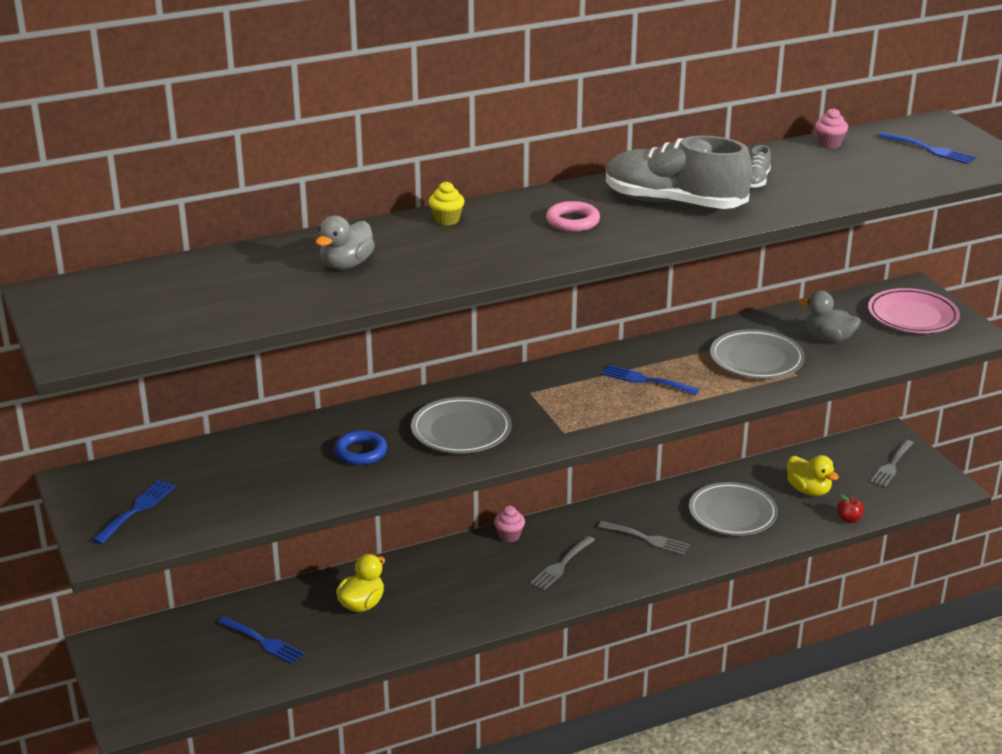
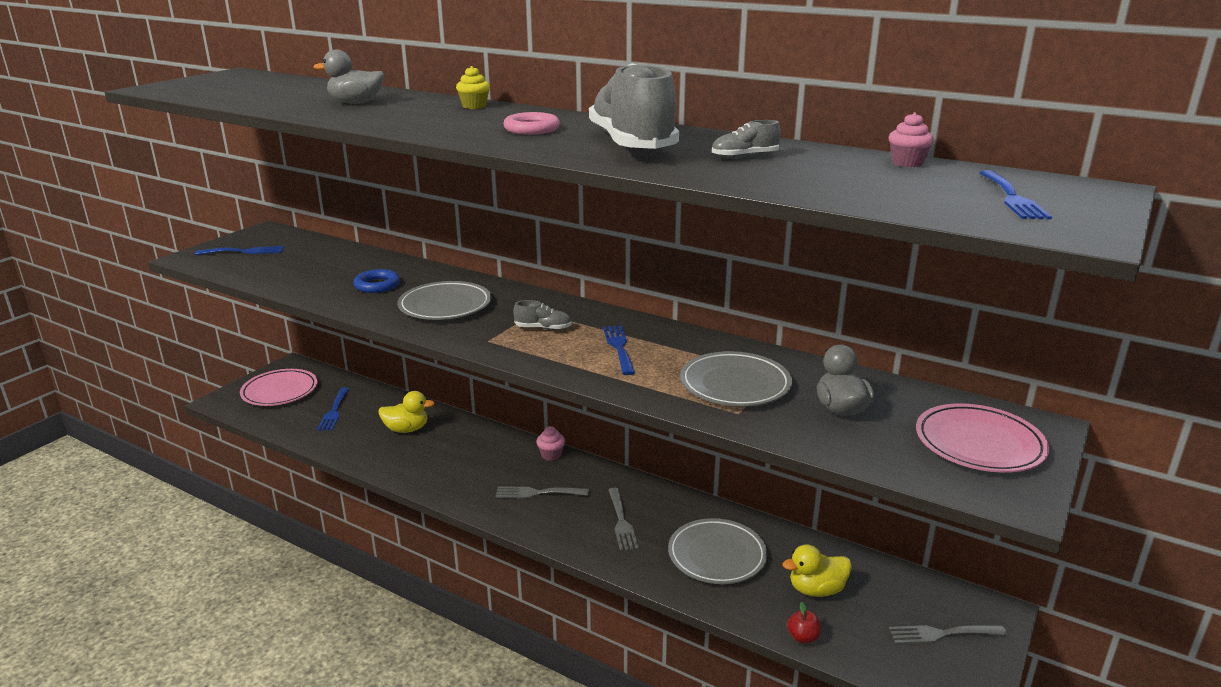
camera: 55 degrees right, 5 degrees down
yellow duck [787,455,839,496] -> yellow duck turned 60 degrees clockwise [782,544,852,597]
none -> pink plate [240,369,318,406]
none -> grey shoe [513,300,572,330]

